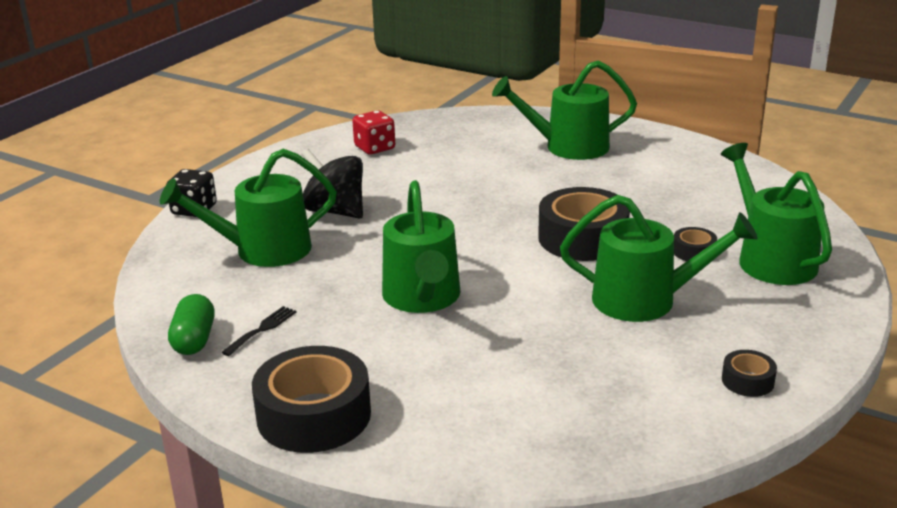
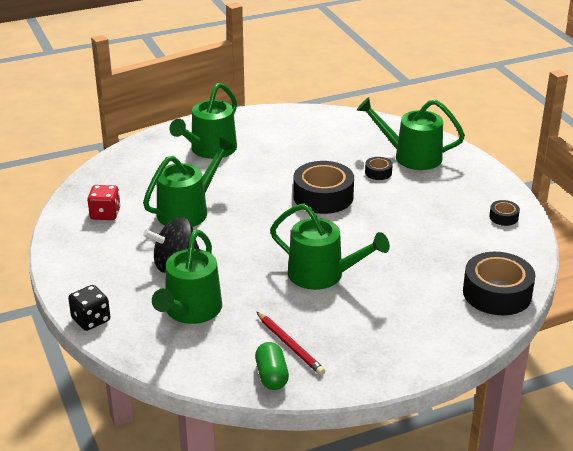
camera: 55 degrees left, 5 degrees up
green capsule [168,294,215,355] -> green capsule turned 45 degrees clockwise [255,342,289,390]
black fork [221,306,297,356] -> red pencil [256,311,325,375]
black tape [252,346,371,453] -> black tape moved to [463,252,536,315]
green watering can [560,195,758,322] -> green watering can moved to [143,137,235,227]

